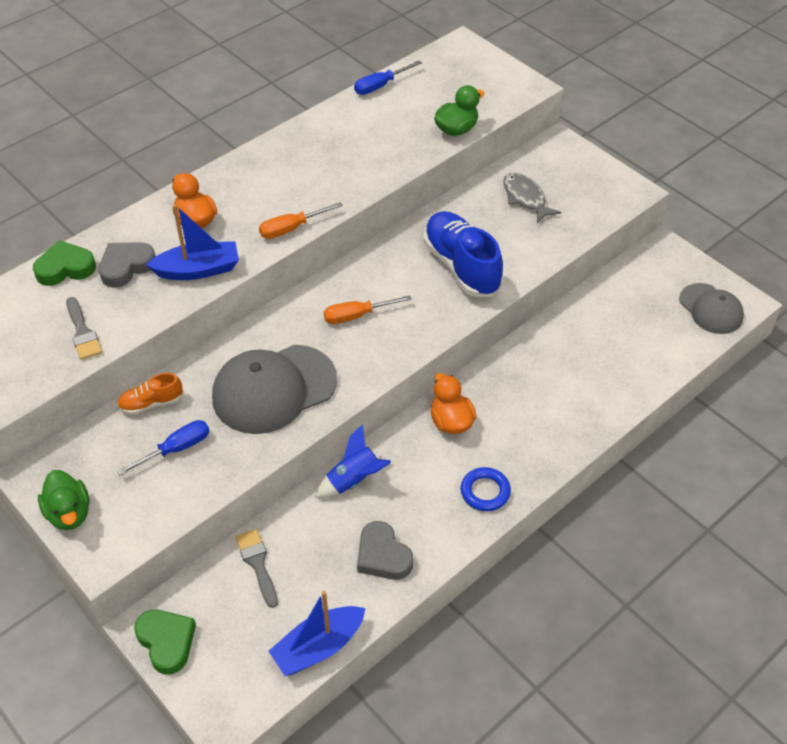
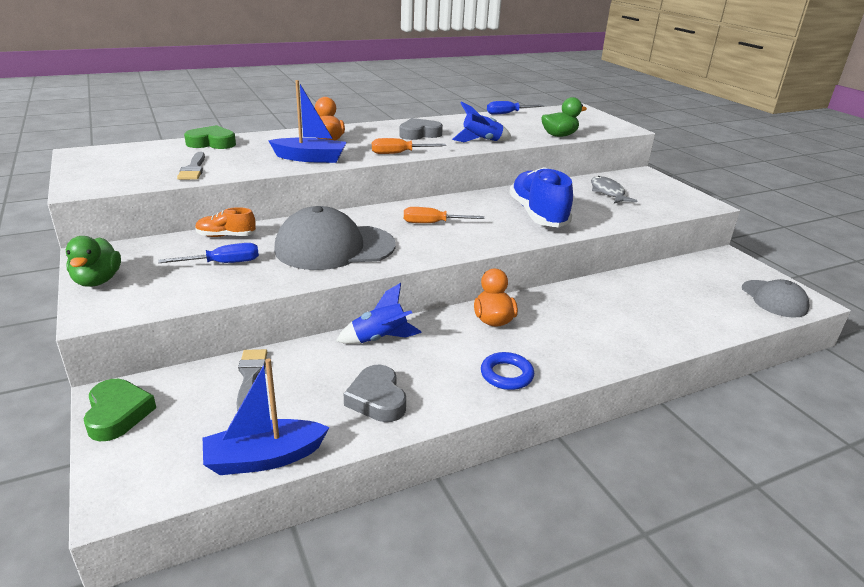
camera: 15 degrees right, 20 degrees down
grey heart [99,242,155,288] -> grey heart moved to [399,118,443,140]
none -> blue rocket [452,101,512,142]

